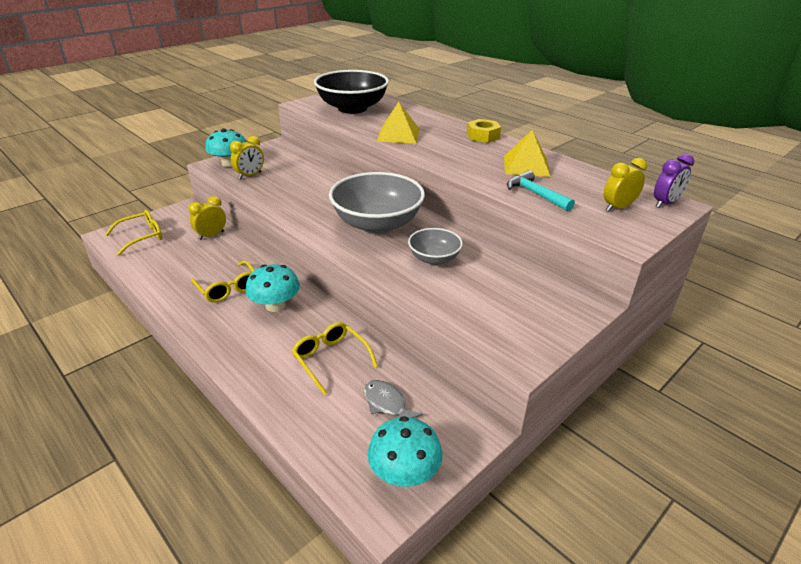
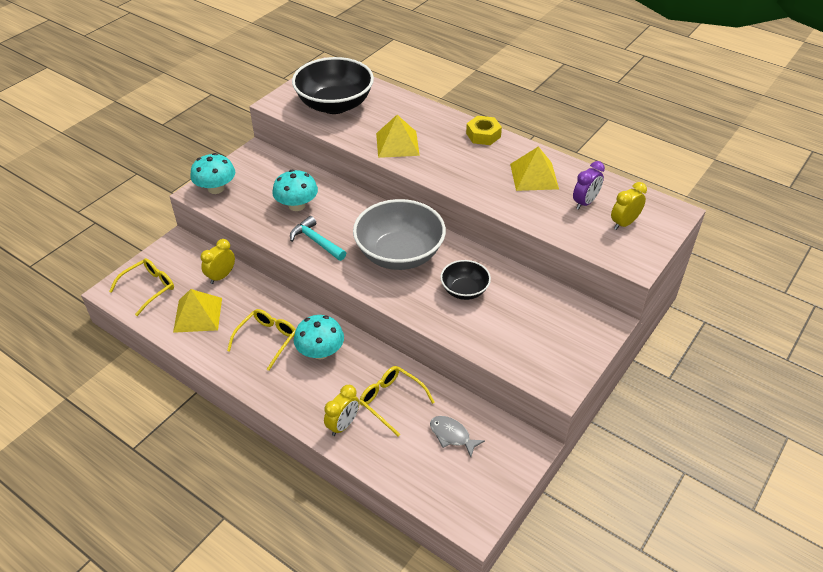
camera: 10 degrees left, 10 degrees up
yellow glasses [191,260,254,302] -> yellow glasses turned 105 degrees counterclockwise [227,309,296,371]
yellow clock [230,136,264,179] -> yellow clock moved to [324,385,359,436]
turquoise mushroom [368,416,442,487] -> turquoise mushroom moved to [272,170,318,211]
grey bowl [408,228,463,265] -> black bowl [440,260,491,300]
turquoise hammer [507,170,575,211] -> turquoise hammer moved to [290,216,346,261]
purple clock [654,154,694,208] -> purple clock moved to [573,161,605,210]
none -> yellow pyramid [173,289,222,333]

